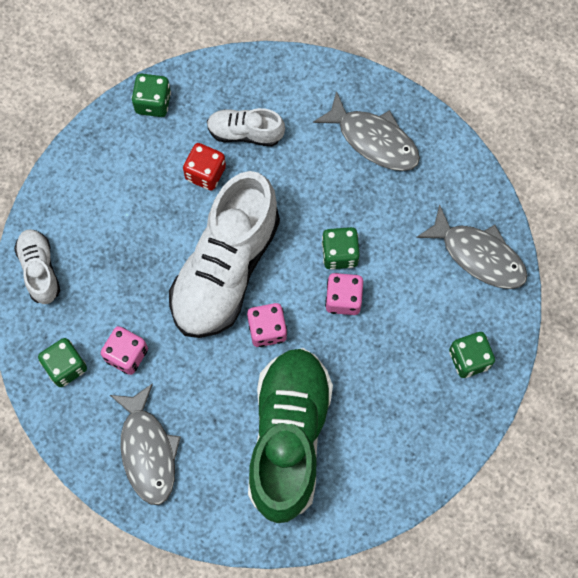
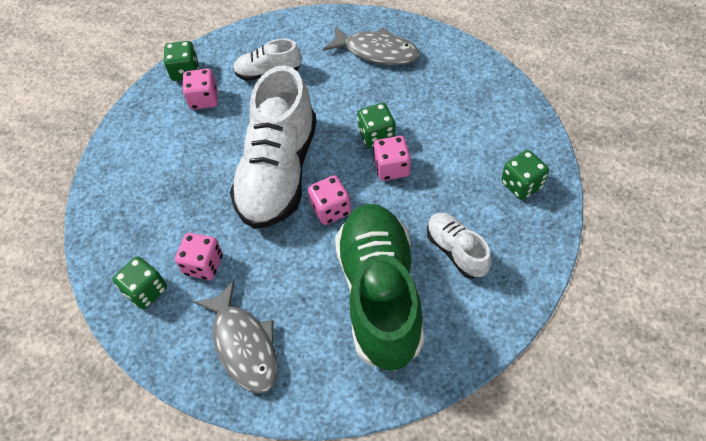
camera: 10 degrees left, 15 degrees down
white shoe [14,229,60,304] -> white shoe moved to [427,213,492,279]
red dice [183,143,226,191] -> none
grey fish [416,204,528,289] -> none
none -> pink dice [182,69,218,110]

